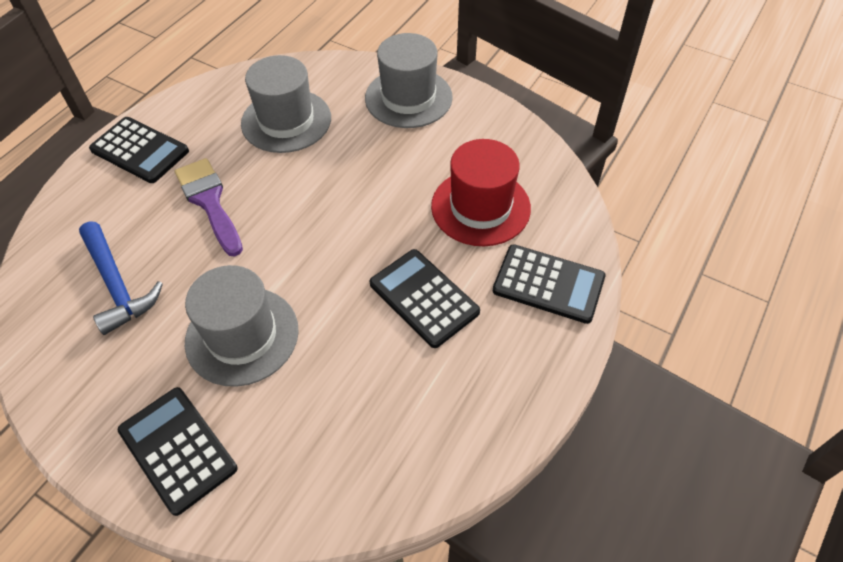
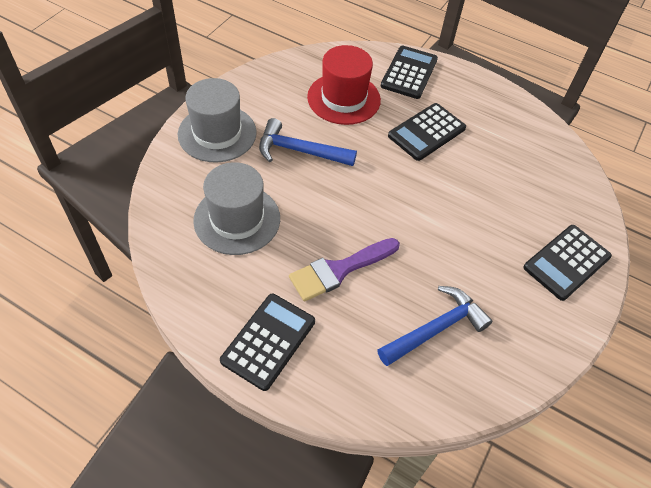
camera: 95 degrees left, 0 degrees up
grey hat [185,265,299,387] -> none
none -> blue hammer [259,118,357,166]

